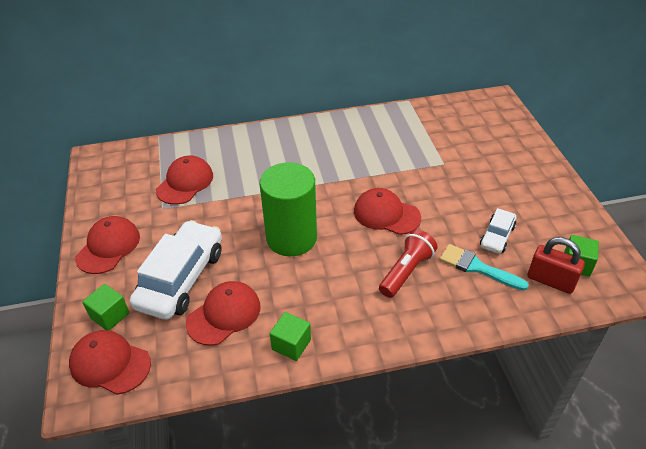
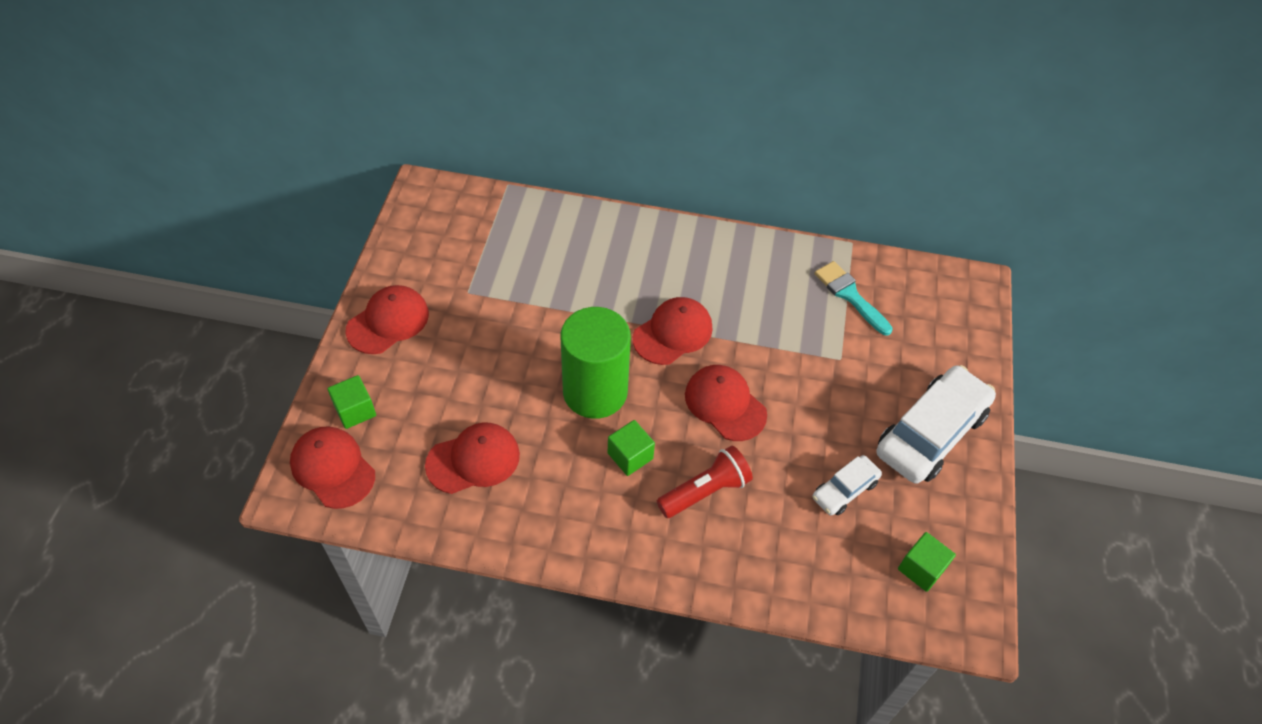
camera: 20 degrees right, 10 degrees up
white car [130,220,222,320] -> white car moved to [876,365,996,484]
red cap [156,156,213,205] -> red cap moved to [633,297,713,365]
green cube [270,312,311,361] -> green cube moved to [608,420,655,476]
turquoise brush [440,244,529,291] -> turquoise brush moved to [814,261,893,336]
red padlock [528,237,585,294] -> none

